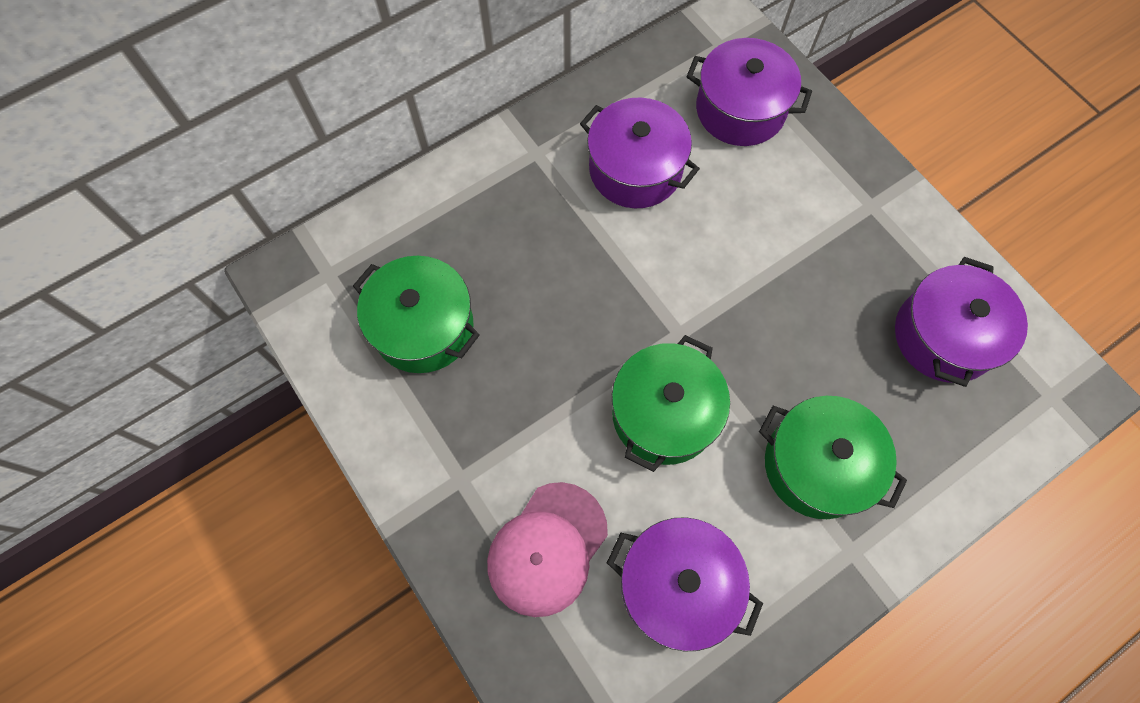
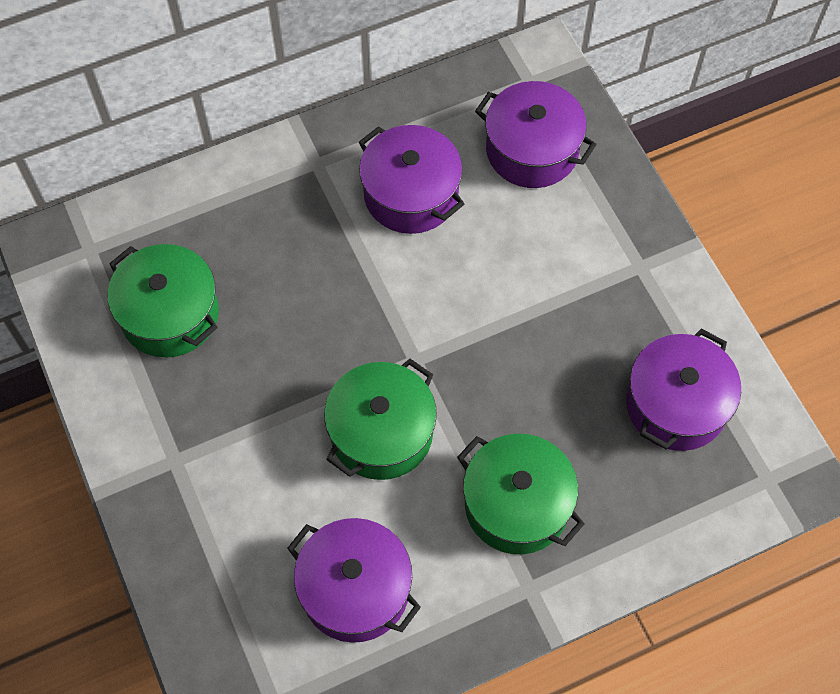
camera: 10 degrees right, 5 degrees down
pink cap [487,482,608,617] -> none

